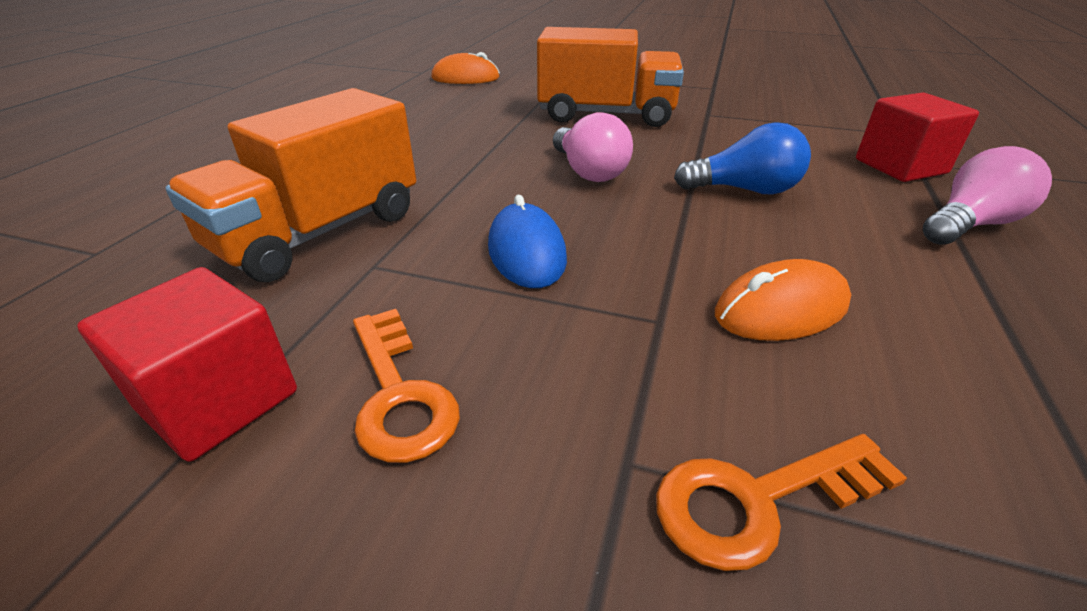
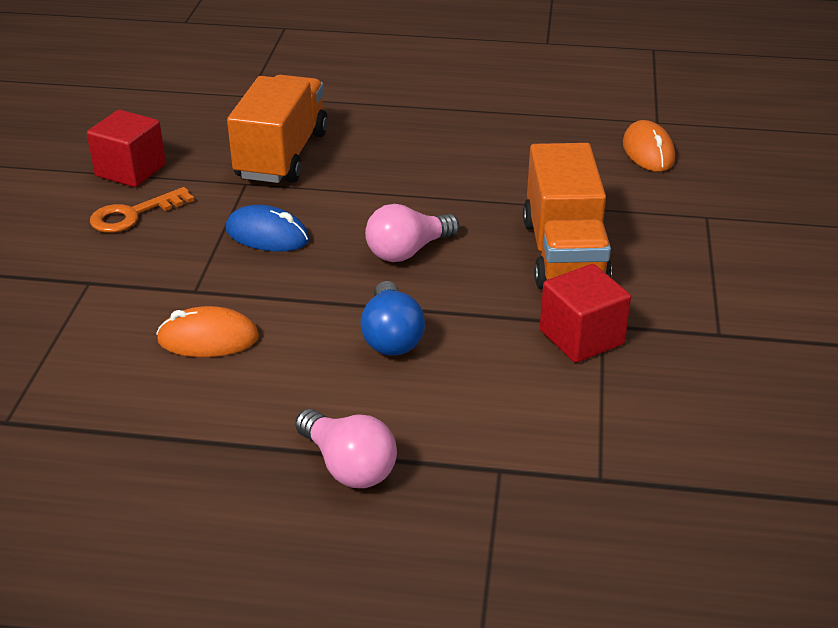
camera: 80 degrees right, 0 degrees up
orange truck [166,88,416,282] -> orange truck turned 75 degrees clockwise [227,75,328,183]
blue mouse [488,195,567,288] -> blue mouse turned 45 degrees clockwise [226,205,309,252]
orange key [656,434,907,571] -> none
orange mouse [715,259,851,341] -> orange mouse turned 60 degrees counterclockwise [156,306,259,357]
red cube [856,93,979,182] -> red cube moved to [540,264,631,363]

